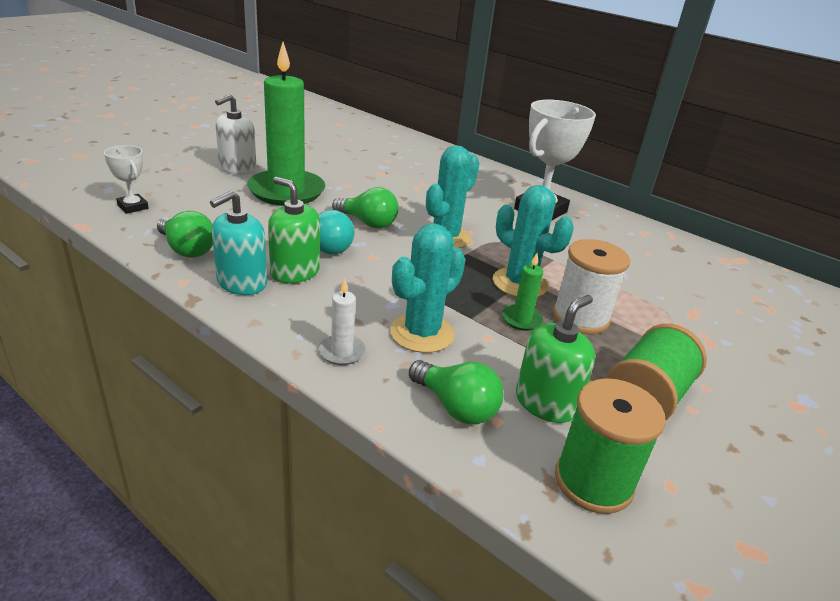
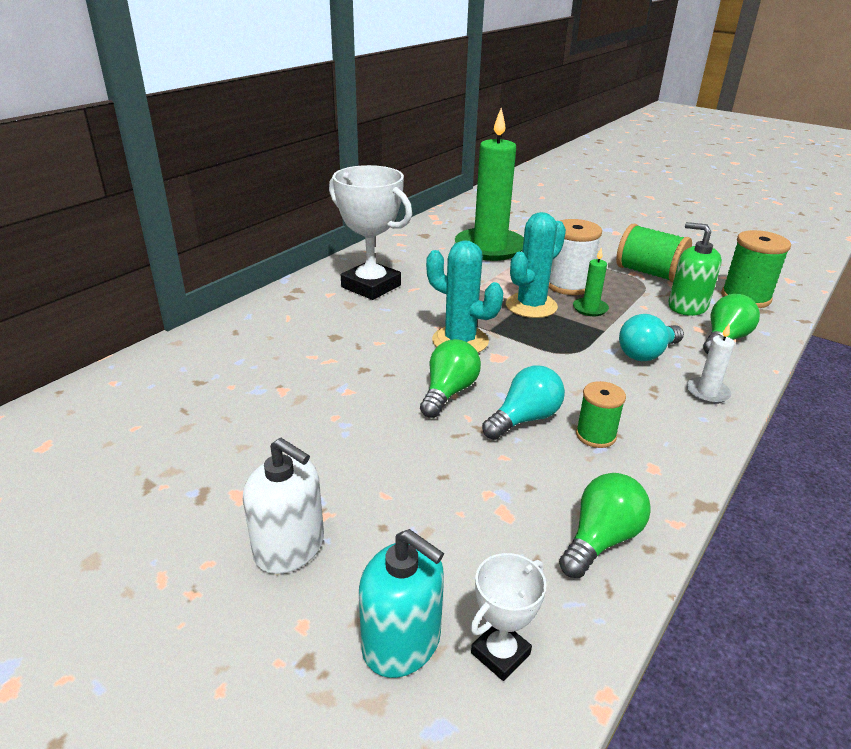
camera: 90 degrees left, 0 degrees up
turquoise soap dispenser [210,190,267,295] -> turquoise soap dispenser moved to [359,529,444,678]
green candle [247,42,325,206] -> green candle moved to [455,108,524,261]
green soap dispenser [268,177,320,283] -> green spool [576,381,626,448]
turquoise cactus [390,223,466,353] -> turquoise light bulb [619,314,684,361]

